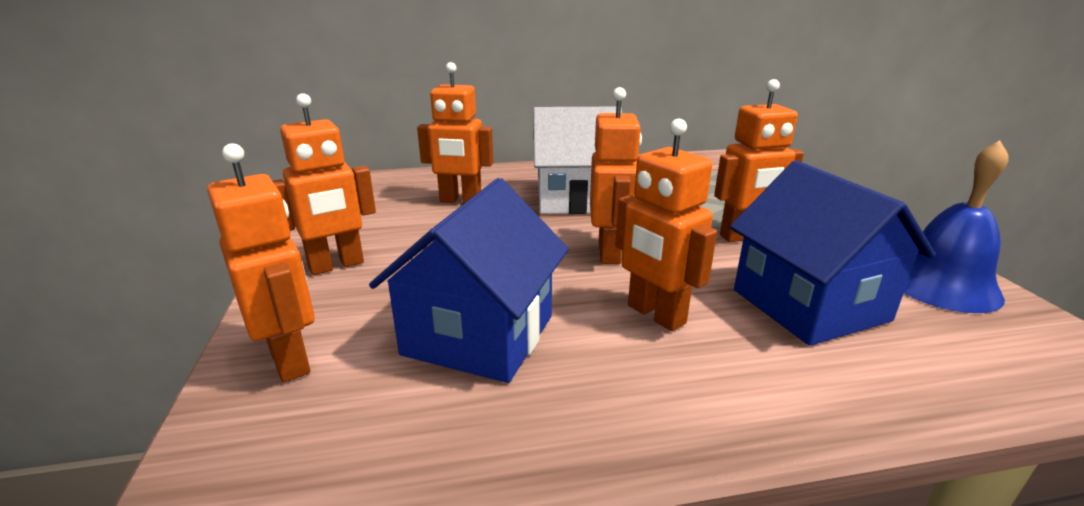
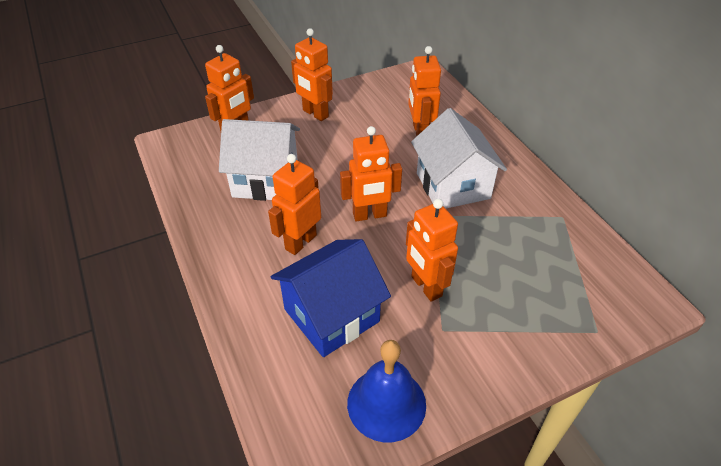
camera: 75 degrees right, 20 degrees up
blue house [369,178,569,383] -> white house [219,119,300,201]

